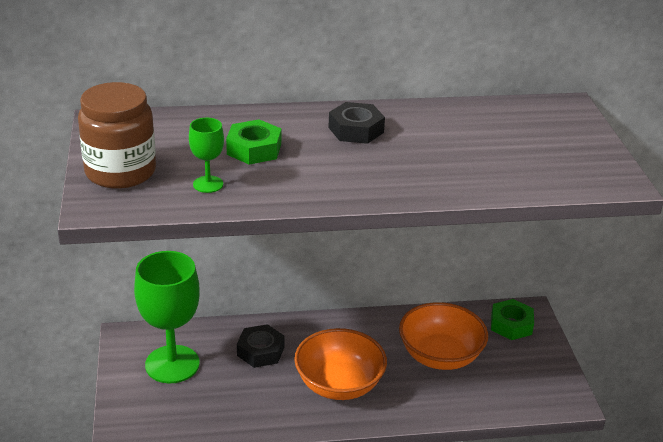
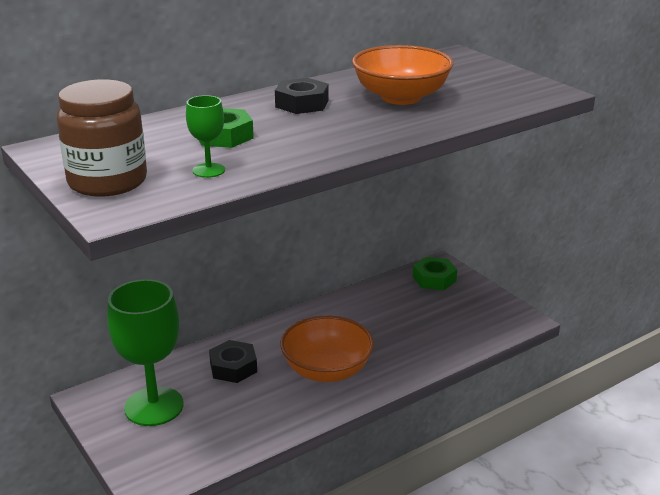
camera: 25 degrees left, 5 degrees down
orange bowl [399,302,488,370] -> orange bowl moved to [352,45,453,105]

